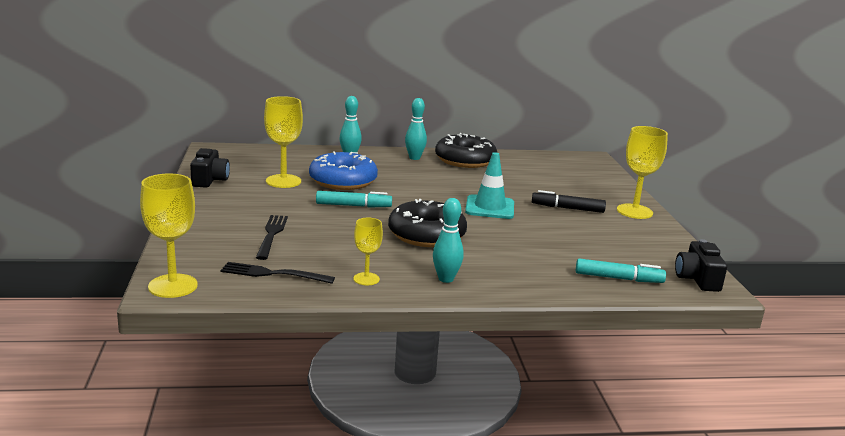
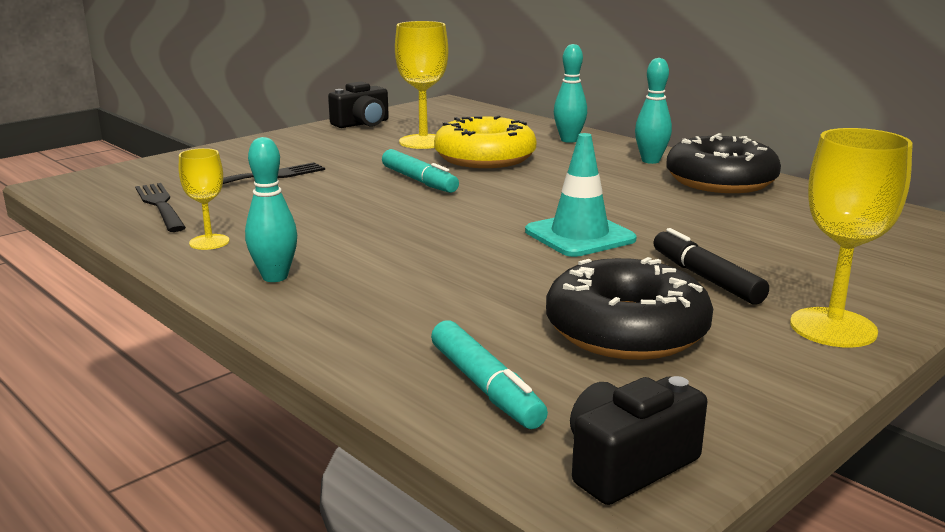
camera: 55 degrees right, 0 degrees up
yellow goblet [140,174,198,298] -> none
blue donut [309,151,378,190] -> yellow donut [434,115,536,168]
black donut [388,199,467,247] -> black donut moved to [546,257,713,360]

